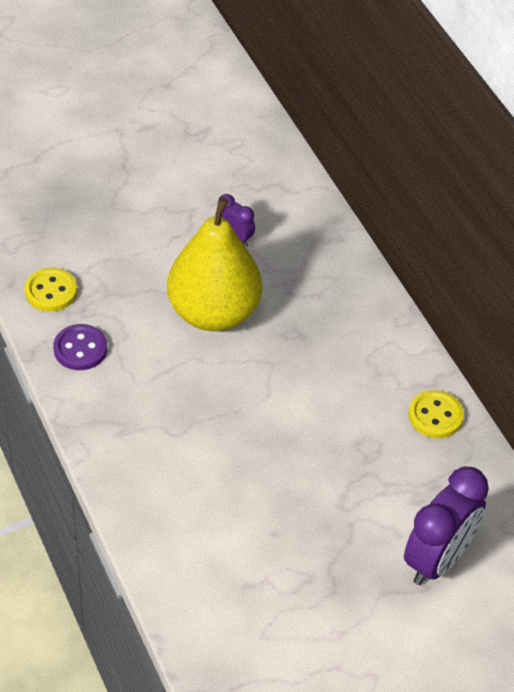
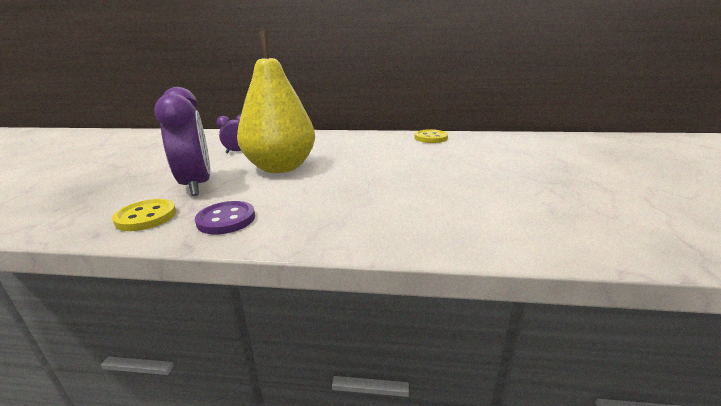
camera: 55 degrees left, 25 degrees down
purple clock [404,467,489,585] -> purple clock moved to [154,87,211,196]

